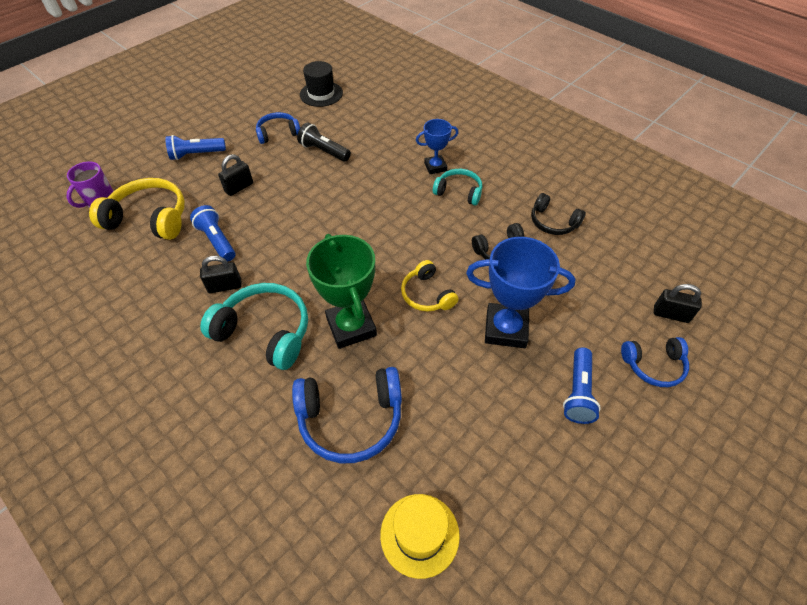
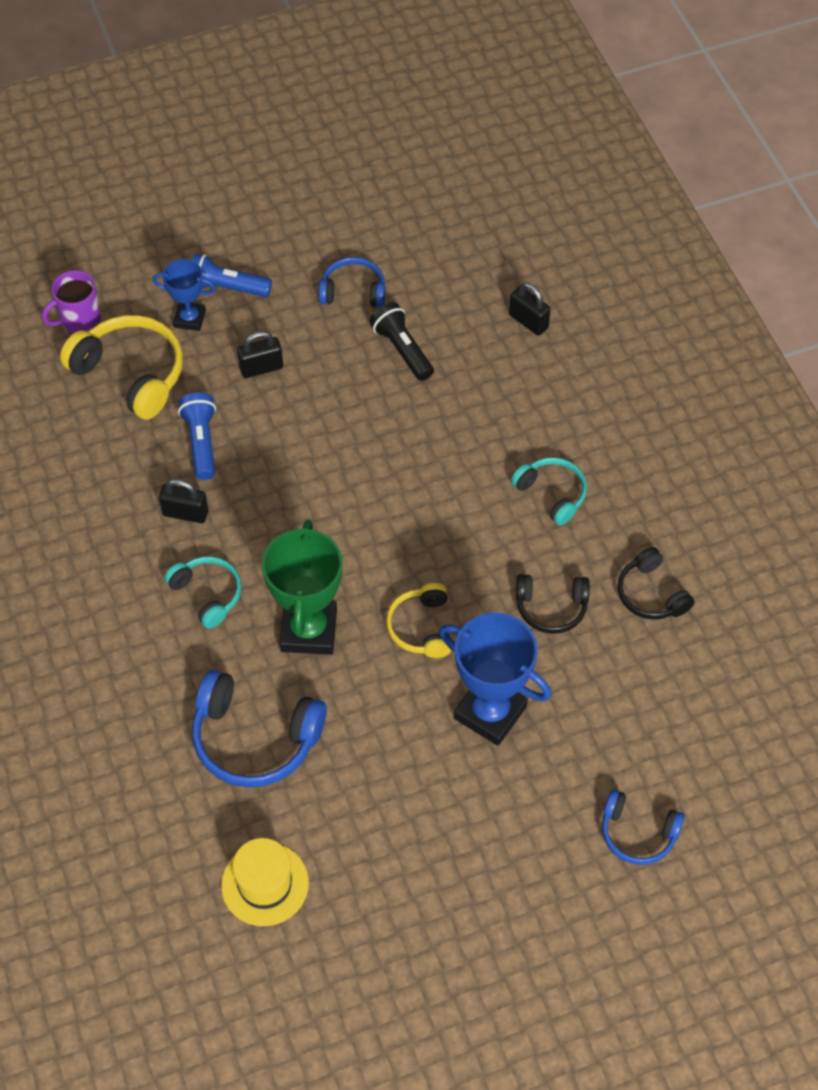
camera: 25 degrees right, 5 degrees up
turquoise headphones [200,283,308,370] -> turquoise headphones [164,556,241,629], size x0.60
black hat [300,61,343,107] -> none
blue trophy [416,119,458,174] -> blue trophy moved to [153,259,216,331]
blue flashlight [563,347,601,424] -> none
black padlock [654,284,702,323] -> black padlock moved to [509,282,551,336]

